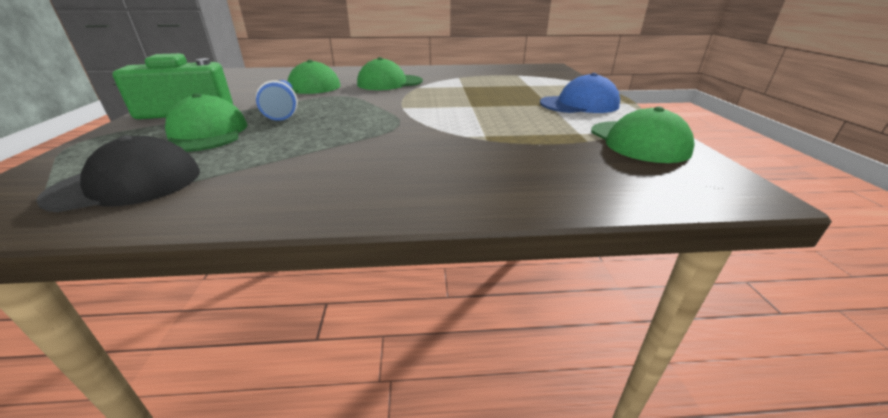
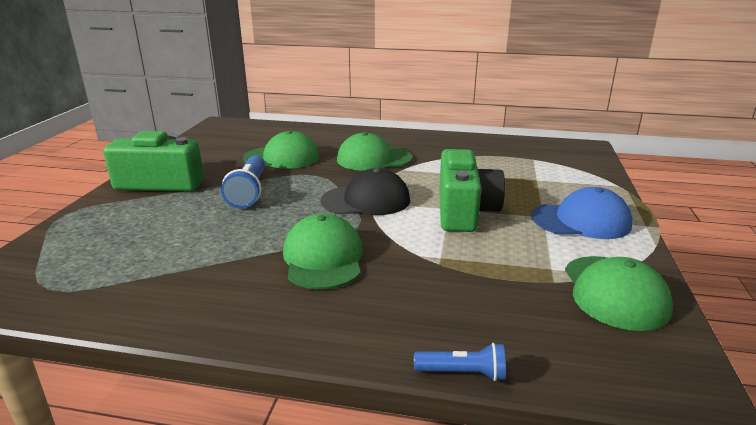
camera: 15 degrees right, 5 degrees down
black cap [36,135,200,212] -> black cap moved to [321,168,410,215]
green cap [165,93,248,152] -> green cap moved to [283,214,363,290]
none -> blue flashlight [414,343,506,381]
none -> green camera [439,149,505,232]

